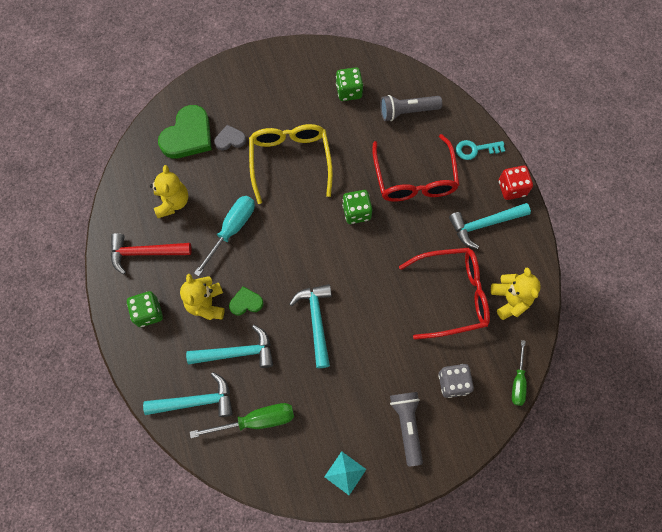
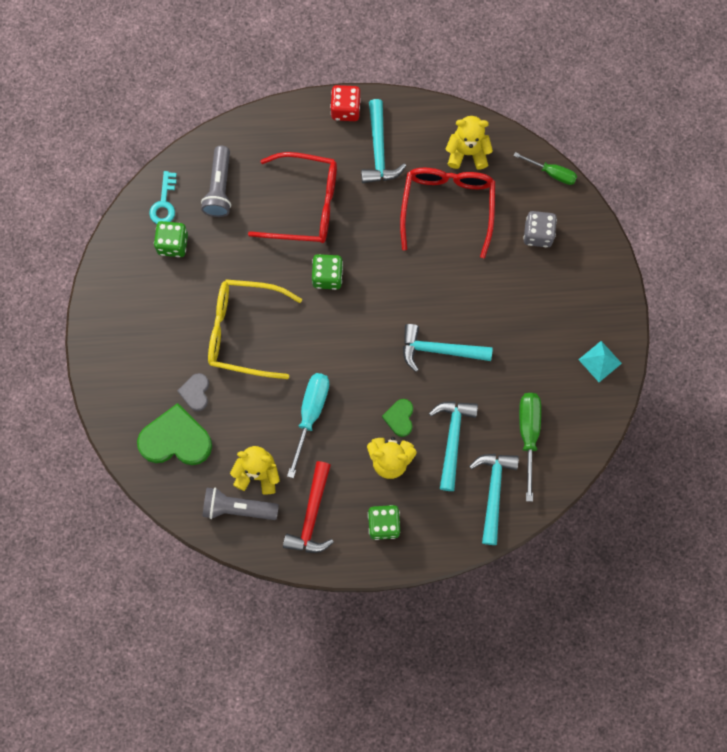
camera: 75 degrees left, 5 degrees up
green heart [158,105,212,159] -> green heart turned 45 degrees counterclockwise [137,403,212,465]
turquoise screwdriver [194,196,255,276] -> turquoise screwdriver turned 60 degrees clockwise [287,373,329,478]
grey flashlight [390,392,423,466] -> grey flashlight moved to [202,487,279,520]
turquoise key [456,140,505,160] -> turquoise key moved to [149,171,177,224]

